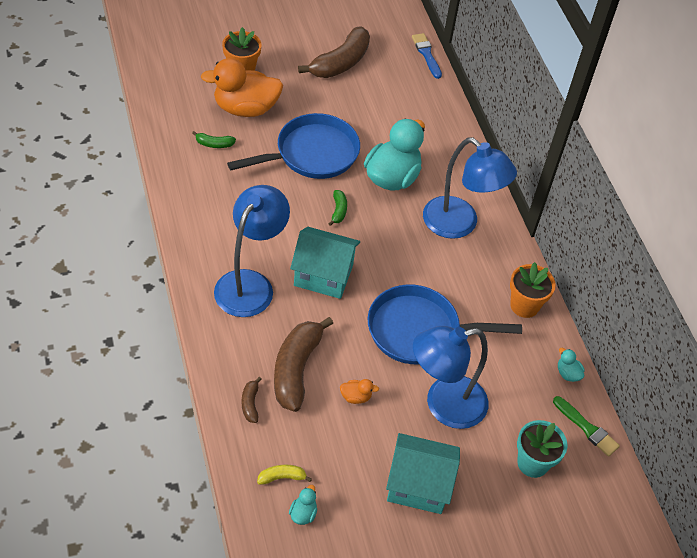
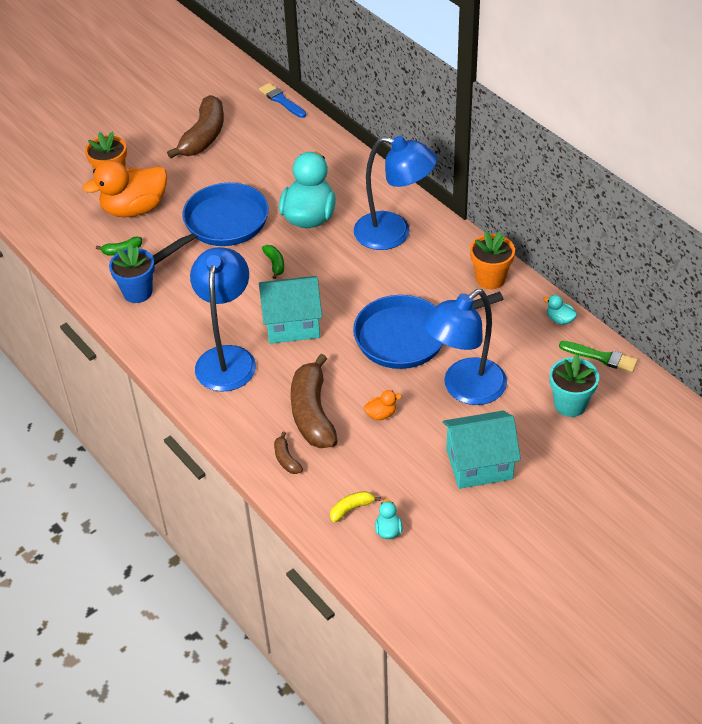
camera: 15 degrees left, 5 degrees down
none -> blue flower pot [109,244,155,303]

